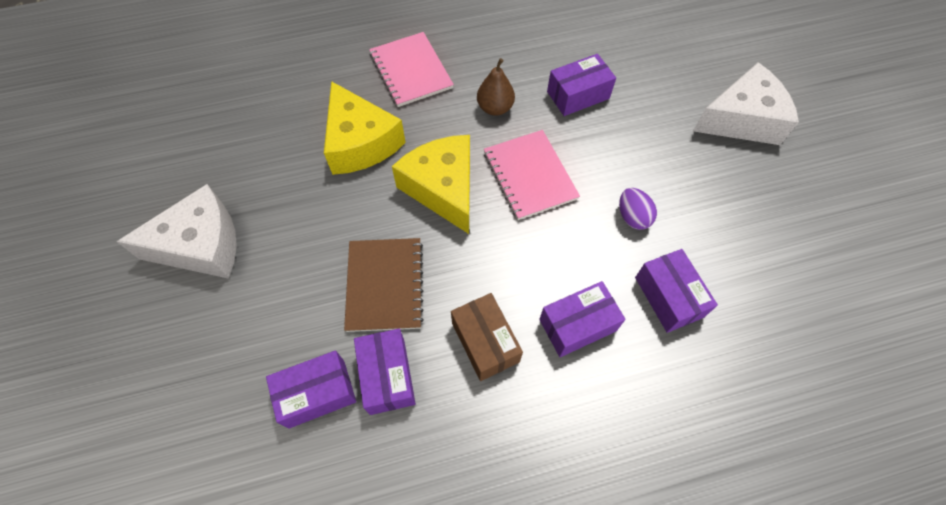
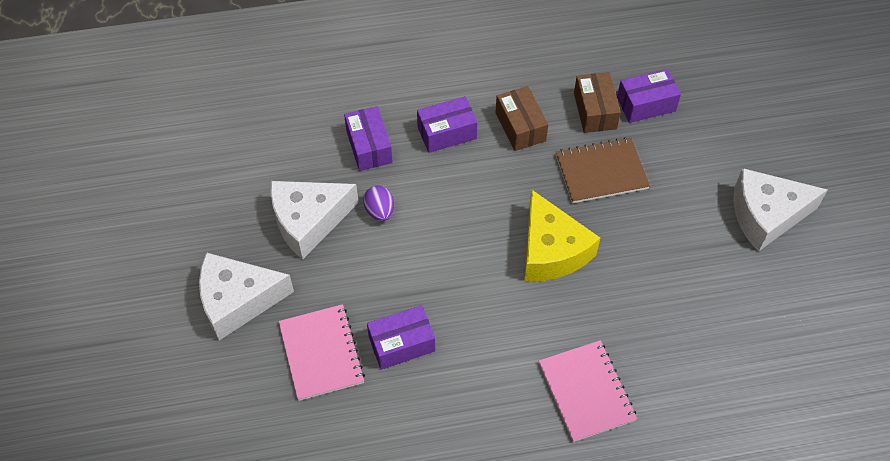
camera: 175 degrees left, 5 degrees down
yellow cheese [324,81,406,175] -> none
brown notebook [344,238,424,332] -> brown notebook turned 75 degrees clockwise [556,137,650,203]
purple box [354,329,416,415] -> brown box [574,72,621,133]
brown pear [477,58,515,116] -> none
pink notebook [484,130,580,220] -> pink notebook moved to [279,304,365,401]
none -> white cheese [270,181,359,260]

